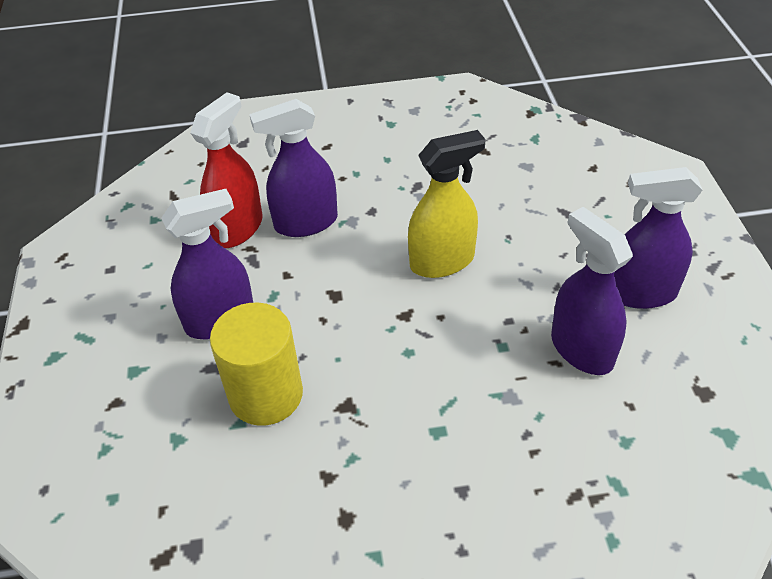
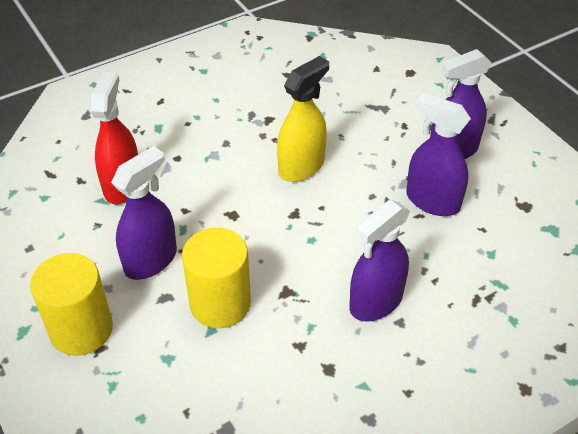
camera: 25 degrees left, 0 degrees up
purple spray bottle [249,99,338,237] -> purple spray bottle moved to [350,200,410,322]
none -> yellow cylinder [30,253,113,356]

